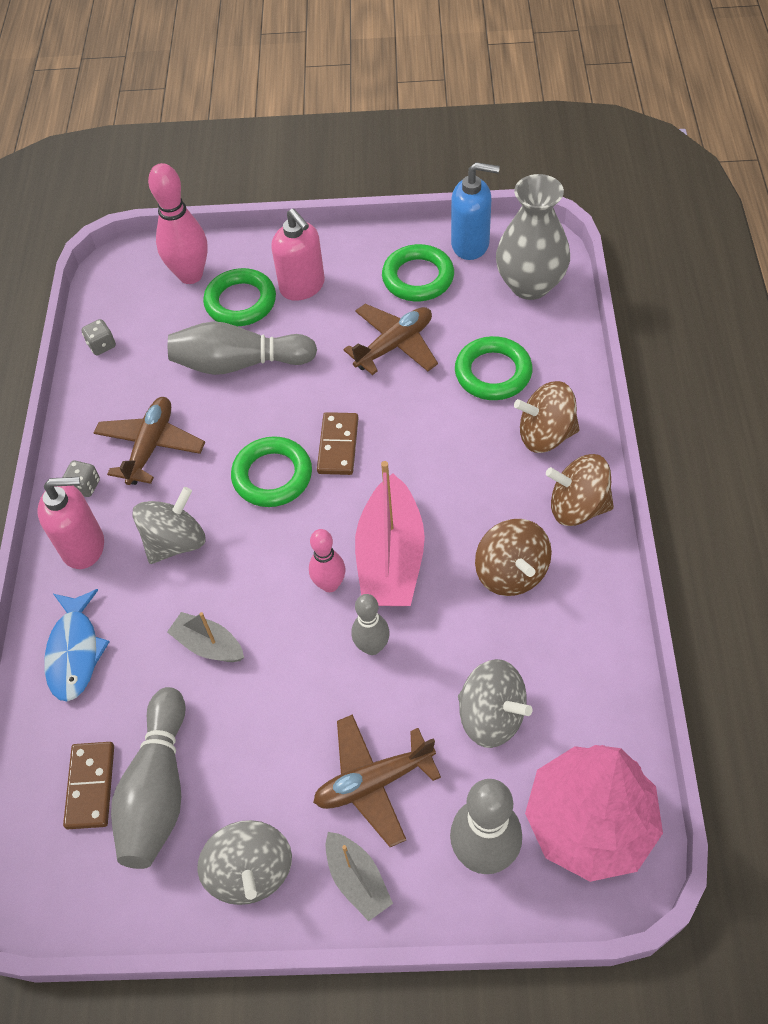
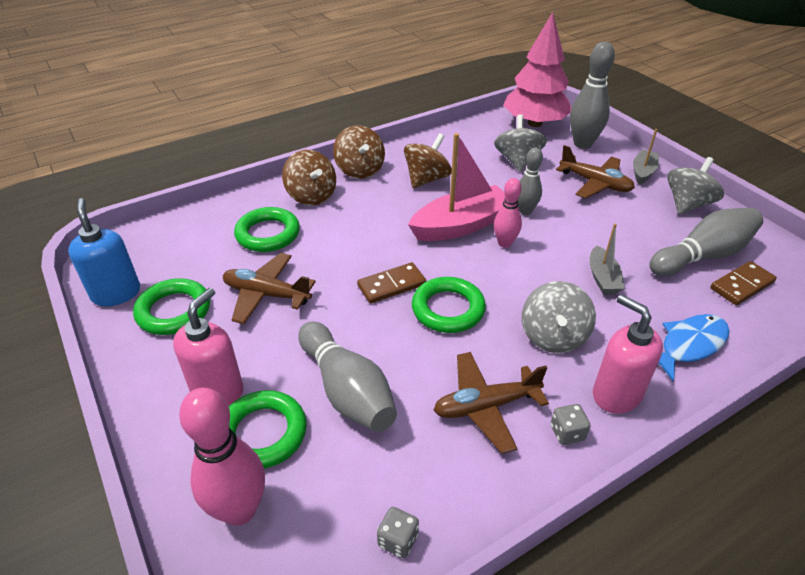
camera: 125 degrees left, 15 degrees down
grey spinning top [133,487,206,564] -> grey spinning top turned 90 degrees counterclockwise [522,281,596,353]
grey vase [496,174,570,300] -> none

